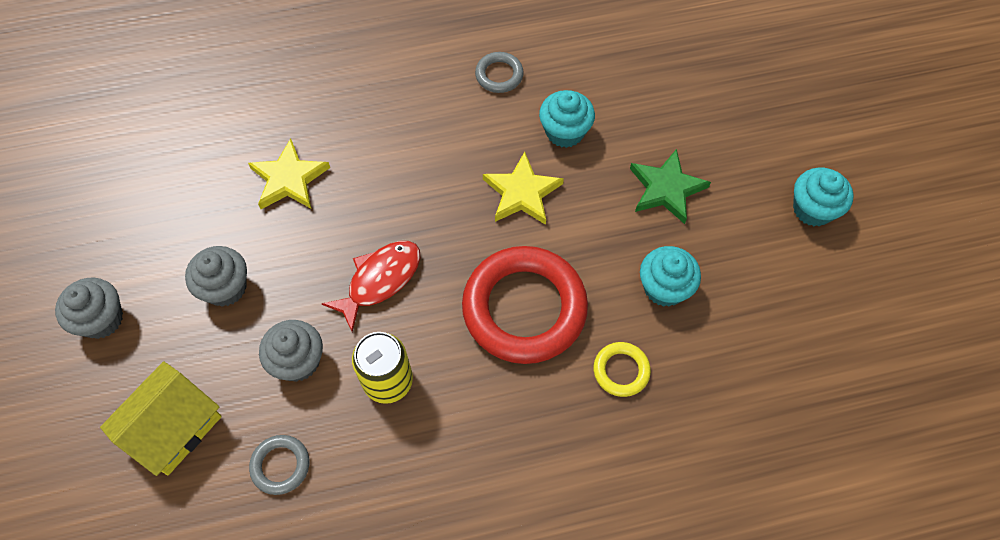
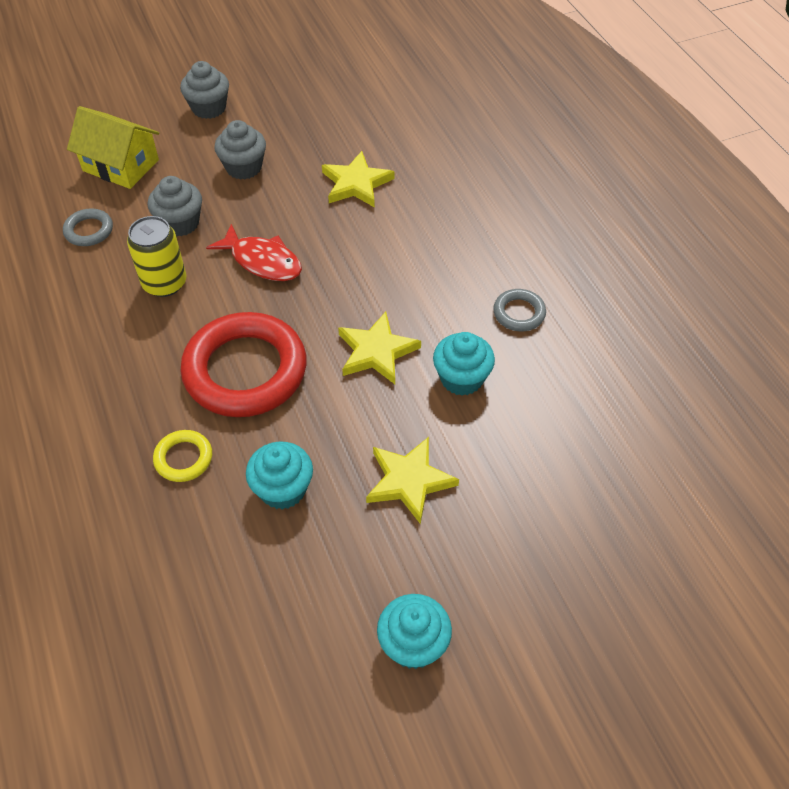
camera: 80 degrees right, 10 degrees down
green star [630,149,711,224] -> yellow star [366,437,459,524]

